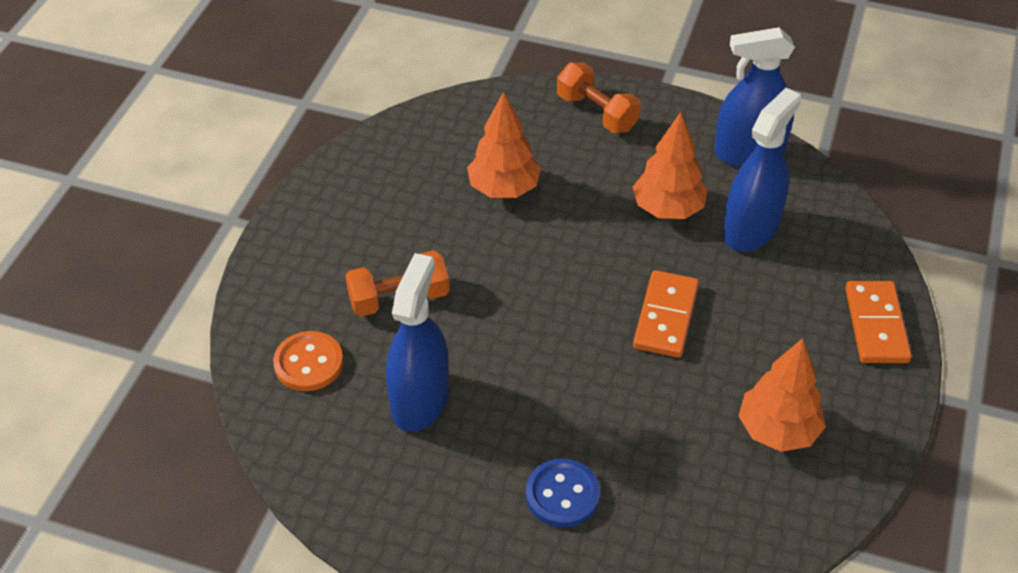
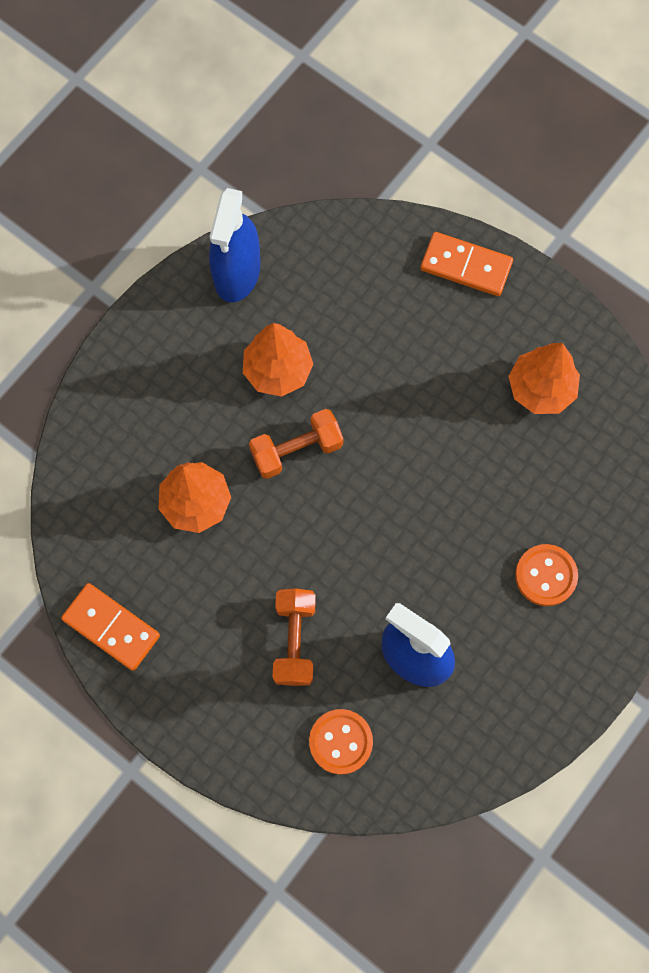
camera: 70 degrees left, 25 degrees up
blue button [526,459,600,528] -> orange button [515,544,578,606]
orange dumbbell [557,62,641,133] -> orange dumbbell moved to [249,409,343,479]
orange domino [633,270,699,358] -> orange domino moved to [61,583,160,671]
blue spray bottle [723,88,801,252] -> none

